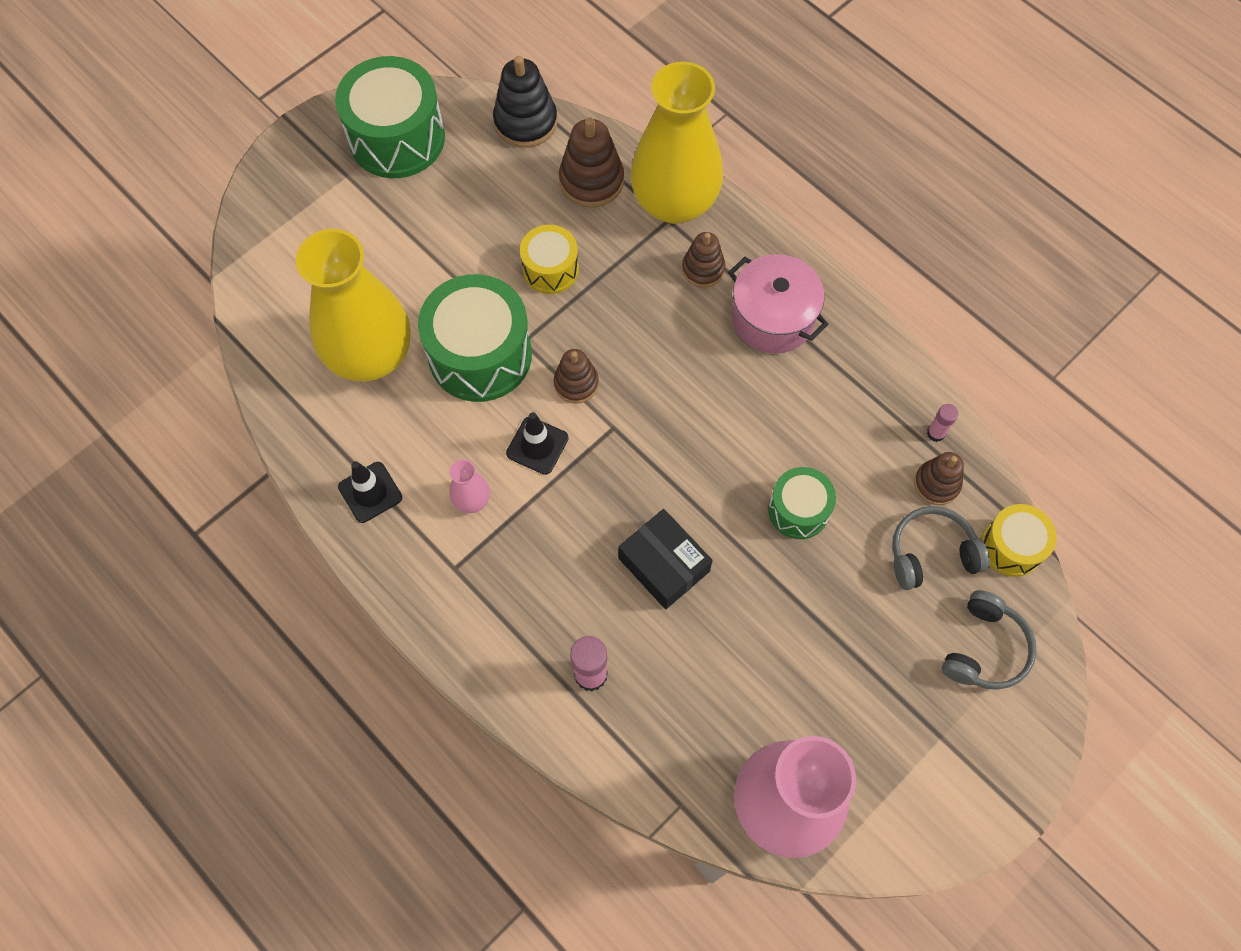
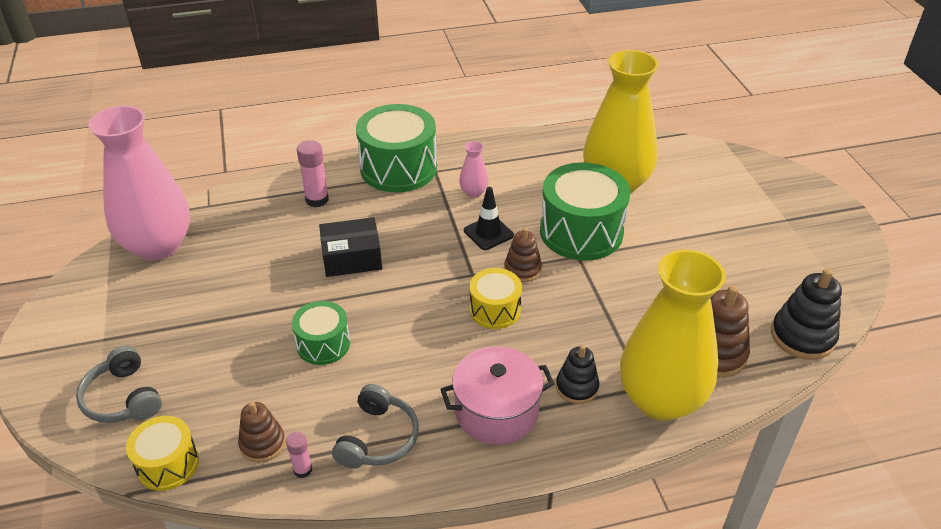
camera: 120 degrees right, 25 degrees down
green drum [335,56,445,178] -> green drum moved to [356,104,437,193]
black traffic cone [338,461,402,523] -> none
yellow drum [520,225,579,294] -> yellow drum moved to [470,268,522,329]
brown stacking toy [682,232,725,288] -> black stacking toy [556,345,599,404]
grey headphones [892,506,990,590] -> grey headphones moved to [332,384,419,468]

